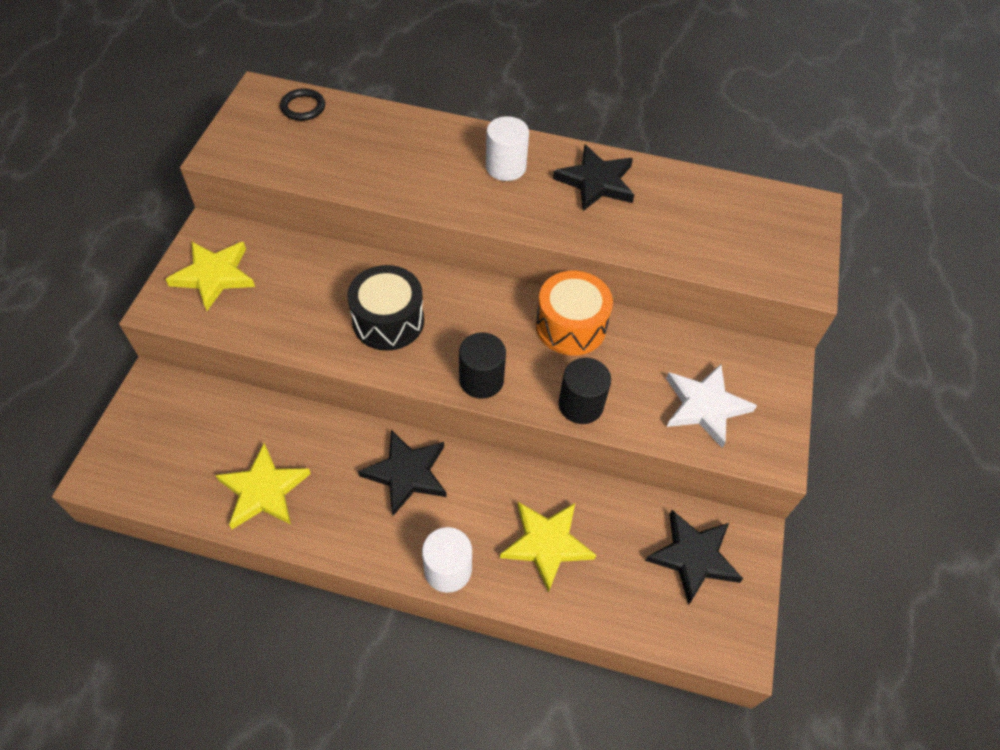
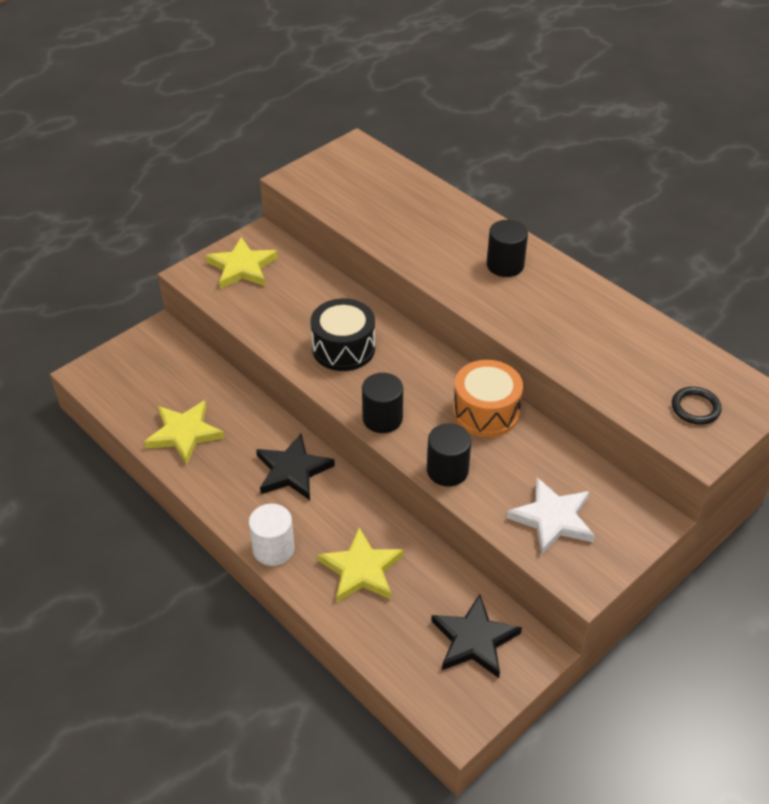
camera: 35 degrees right, 10 degrees down
black ring [280,88,325,121] -> black ring moved to [672,387,721,425]
white cylinder [486,116,529,181] -> black cylinder [487,220,528,277]
black star [553,145,634,211] -> none

